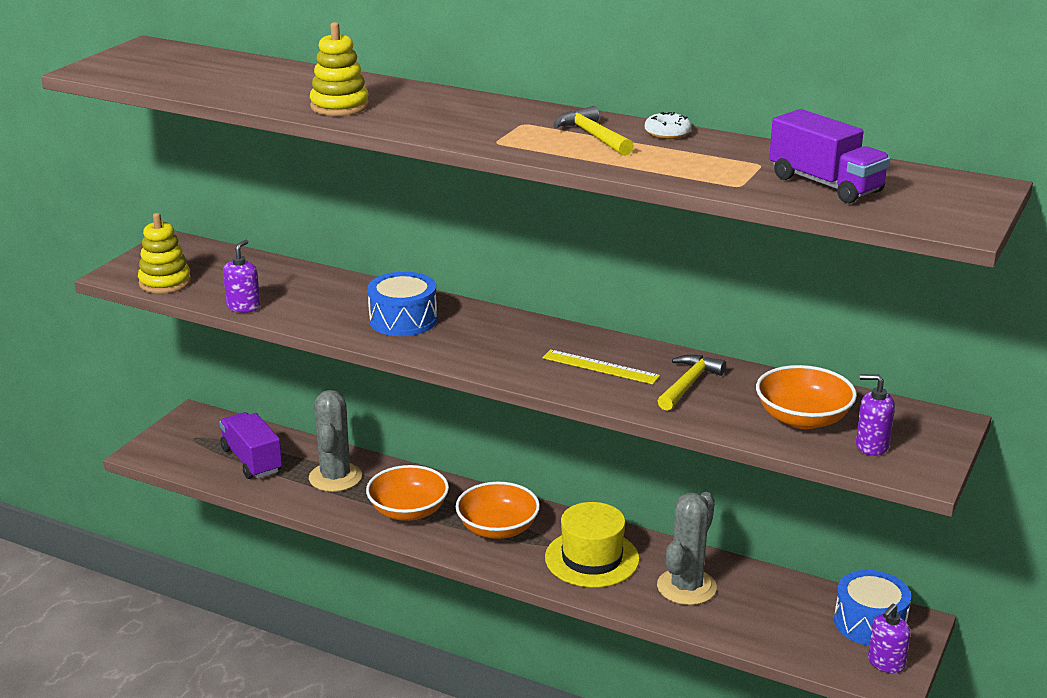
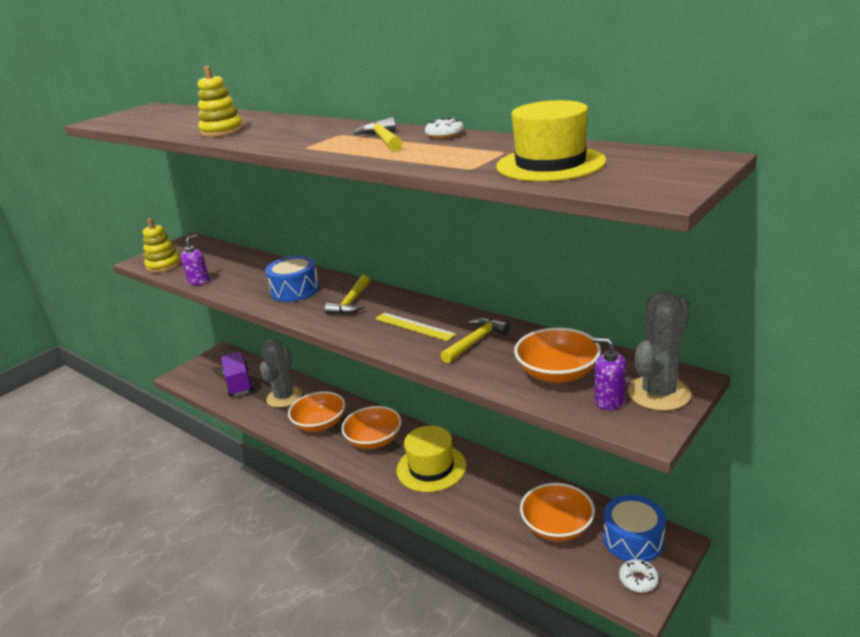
camera: 15 degrees right, 0 degrees up
grey cactus [657,492,717,605] -> grey cactus moved to [628,291,691,411]
purple truck [769,109,891,204] -> yellow hat [496,100,606,181]
purple soap dispenser [868,604,911,673] -> white donut [619,559,659,593]
none -> yellow hammer [325,275,370,315]
none -> orange bowl [520,483,595,541]

